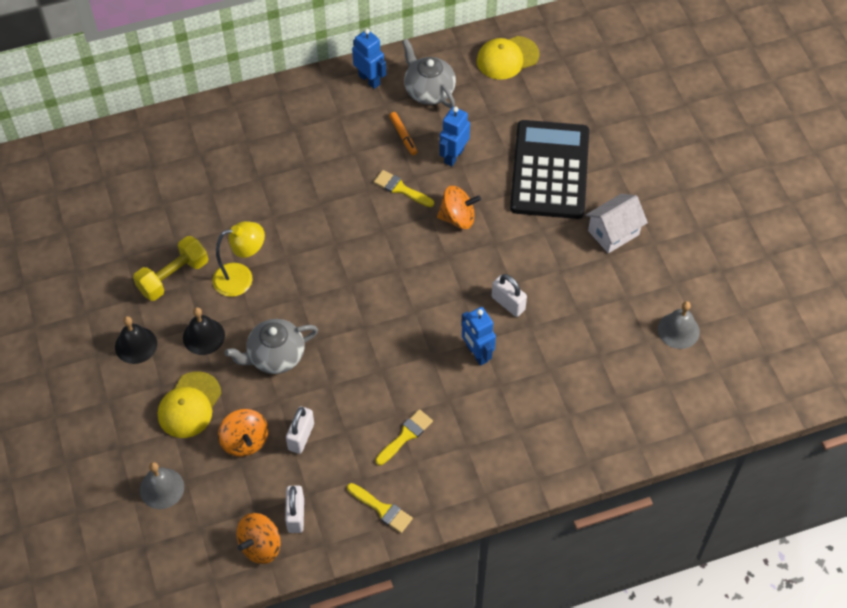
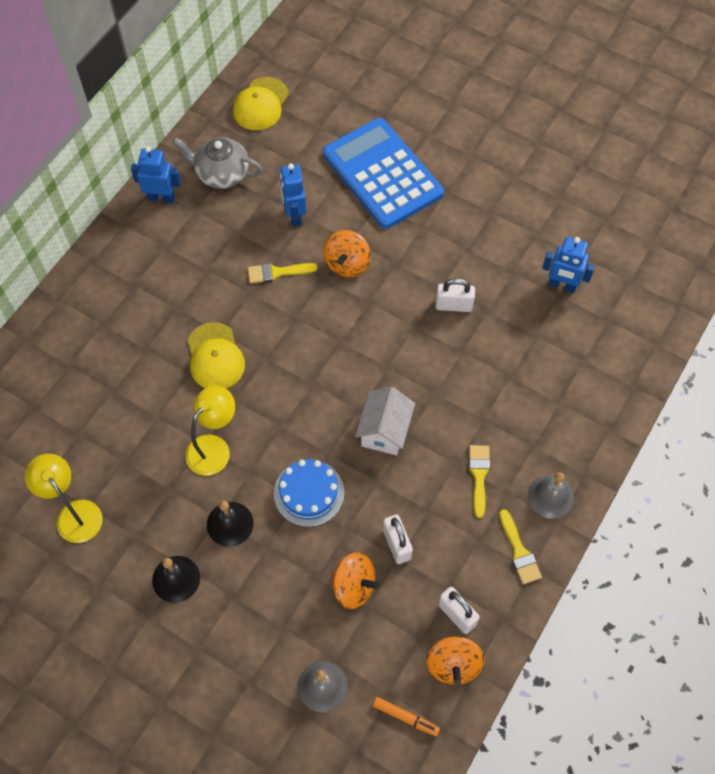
camera: 40 degrees left, 5 degrees up
yellow dumbbell [133,236,208,301] -> none
yellow cap [158,371,221,438] -> yellow cap moved to [188,322,245,388]
grey teapot [225,319,318,374] -> blue cake [274,459,344,527]
yellow brush [347,483,413,533] -> yellow brush turned 75 degrees clockwise [499,509,542,584]
orange marker [389,112,417,155] -> orange marker moved to [373,697,440,736]
orange spinning top [437,186,481,229] -> orange spinning top turned 150 degrees clockwise [323,230,371,277]
blue robot [461,307,496,366] -> blue robot moved to [542,237,595,293]
black calculator [510,120,589,219] -> blue calculator [323,118,444,229]
white house [586,194,648,253] -> white house moved to [355,387,415,455]
grey bell [658,301,700,349] -> grey bell moved to [528,472,574,519]
none -> yellow lamp [25,454,103,543]

